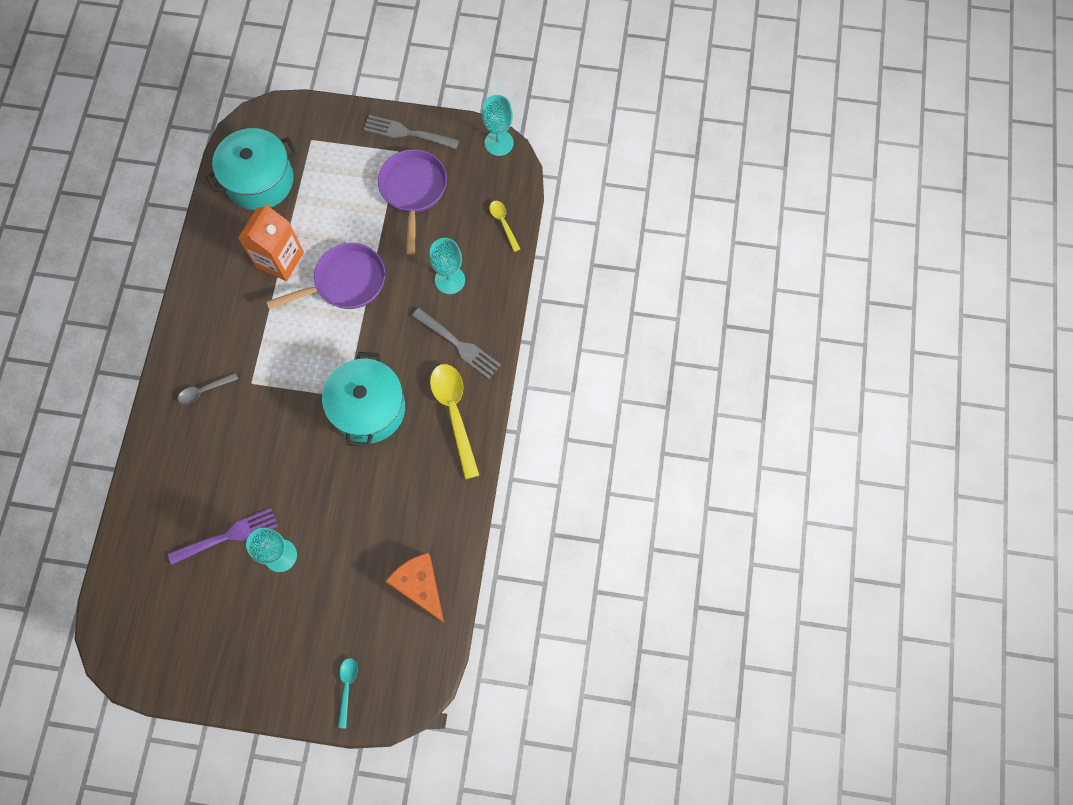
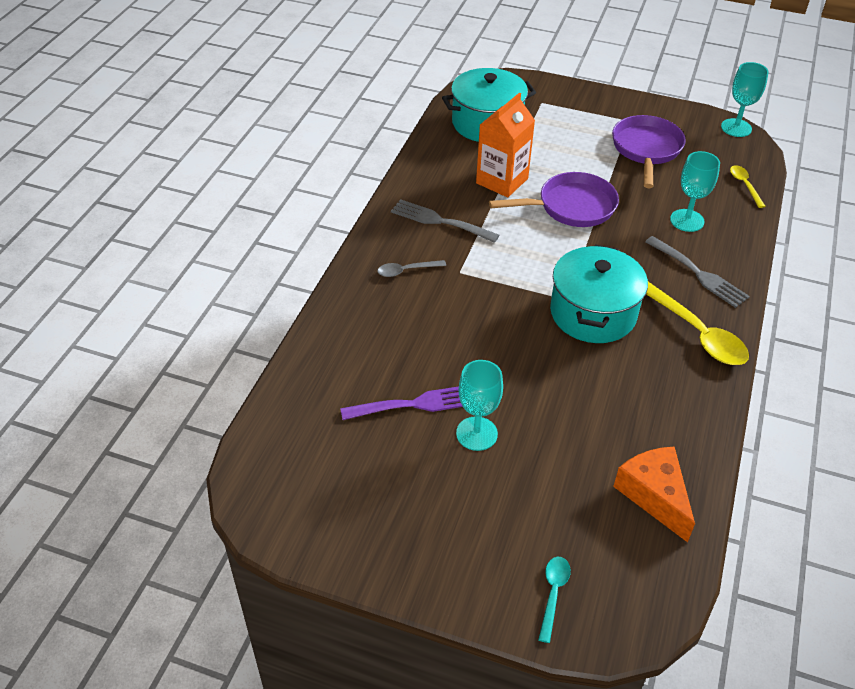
camera: 10 degrees right, 25 degrees down
grey fork [363,115,459,149] -> grey fork moved to [391,199,499,243]
yellow spoon [430,364,479,479] -> yellow spoon turned 150 degrees clockwise [646,282,749,365]

